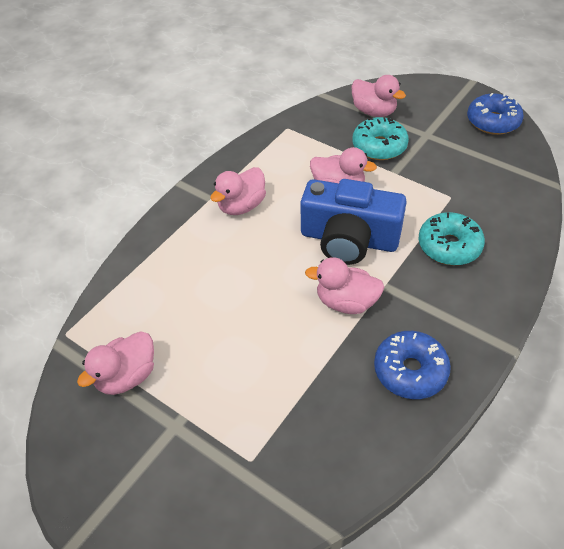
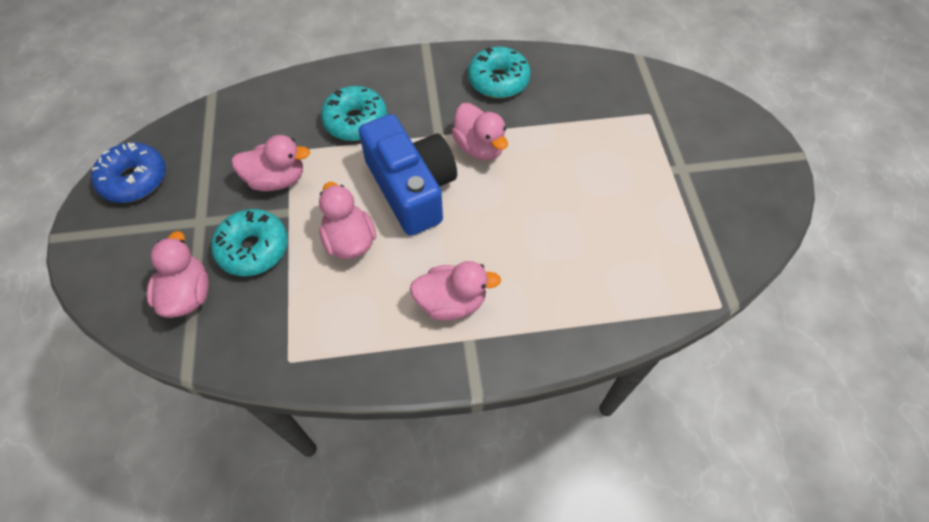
camera: 135 degrees left, 10 degrees up
pink duck [77,331,154,395] -> pink duck moved to [231,135,310,191]
blue donut [374,331,451,399] -> turquoise donut [468,47,531,98]

